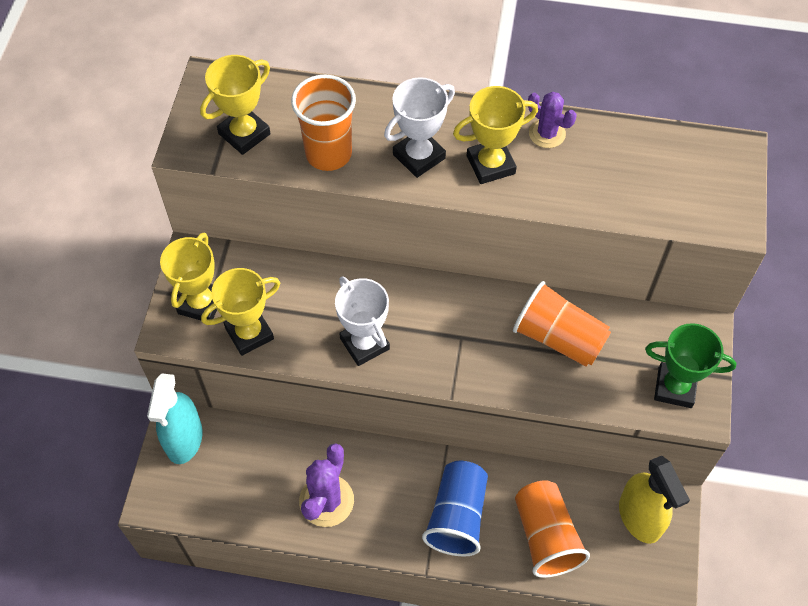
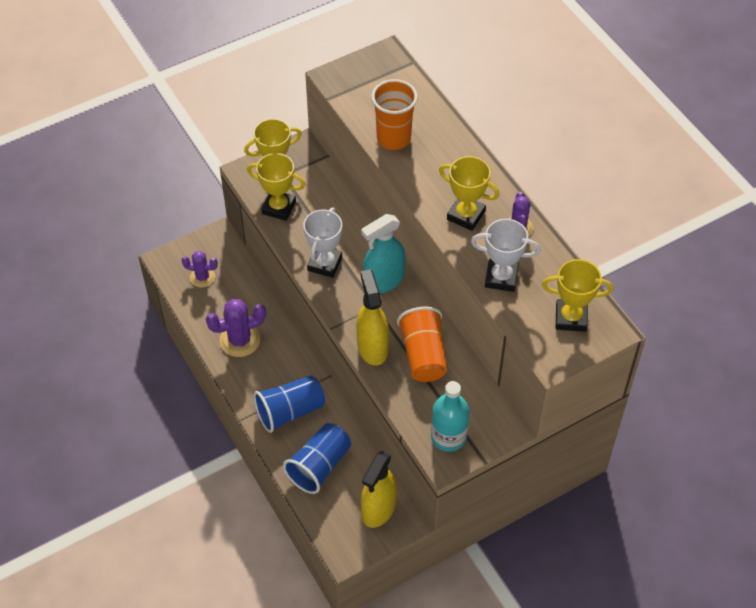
camera: 50 degrees right, 5 degrees down
turquoise spray bottle [147,373,203,464] -> turquoise spray bottle moved to [361,214,406,293]
yellow trophy [200,55,271,155] -> yellow trophy moved to [542,259,614,332]
white trophy [384,77,455,178] -> white trophy moved to [471,219,541,292]
orange cup [515,480,590,578] -> blue cup [283,423,351,494]
green trophy [645,323,737,408] -> turquoise bottle [431,381,470,452]
none -> purple cactus [182,251,218,288]
none -> yellow spray bottle [356,269,389,366]

